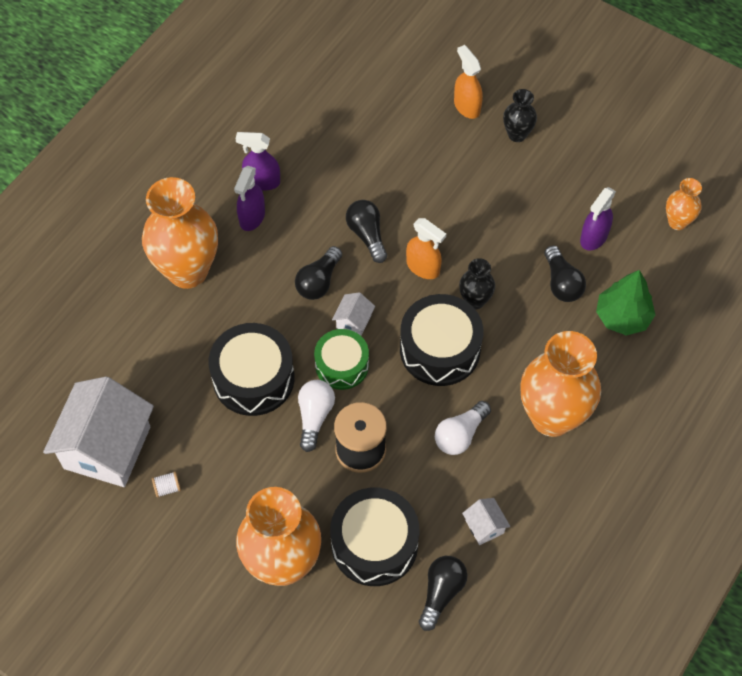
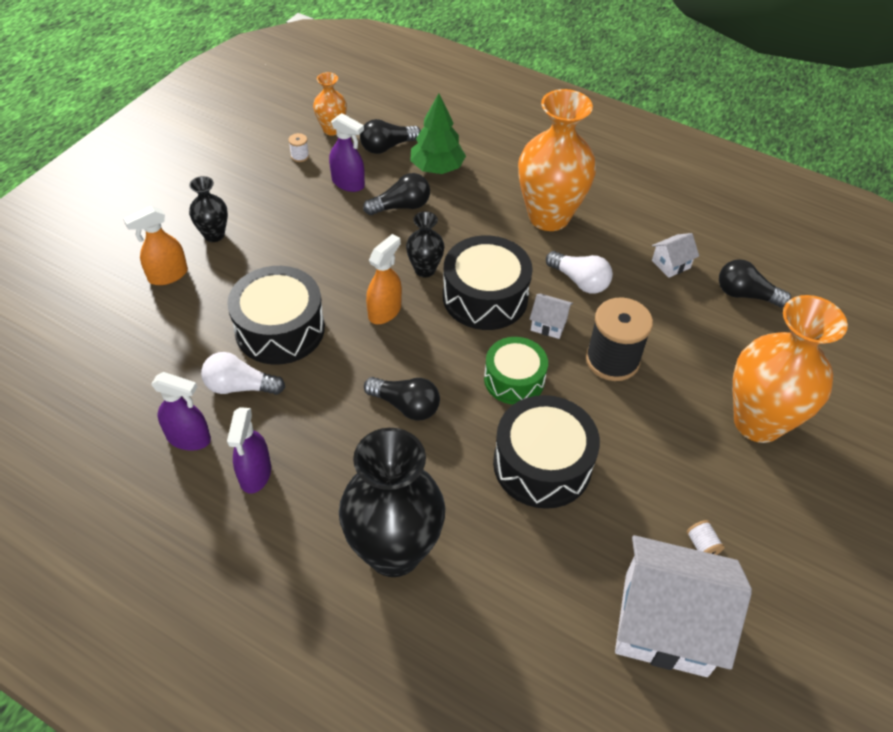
camera: 95 degrees left, 10 degrees down
orange vase [142,177,218,289] -> black vase [339,428,445,577]
purple spray bottle [234,166,265,231] -> purple spray bottle moved to [151,372,211,451]
white light bulb [298,380,335,452] -> white light bulb moved to [201,352,285,395]
black drum [330,487,419,586] -> black drum moved to [227,266,325,365]
white house [332,292,375,336] -> white house moved to [529,294,573,339]
black light bulb [346,200,387,263] -> black light bulb moved to [360,119,421,154]
none -> white spool [288,133,309,162]

